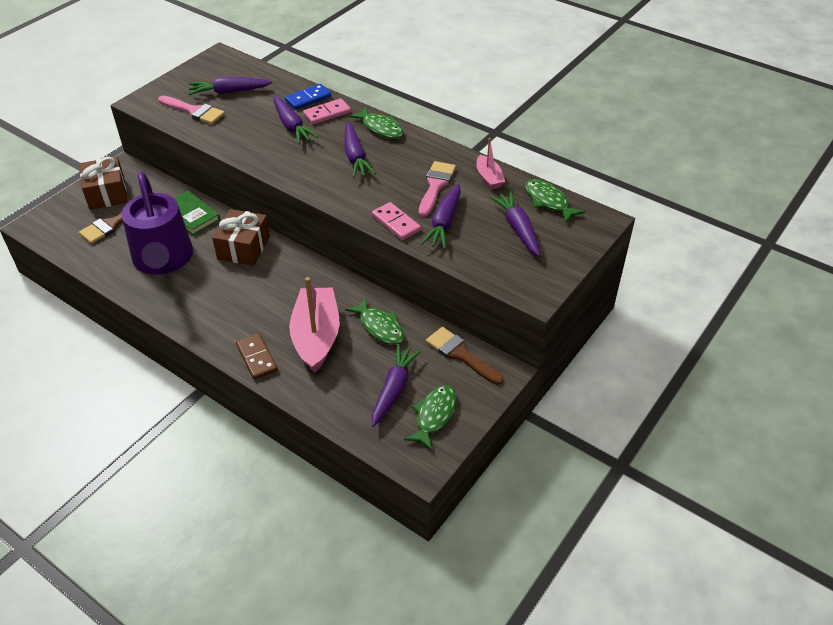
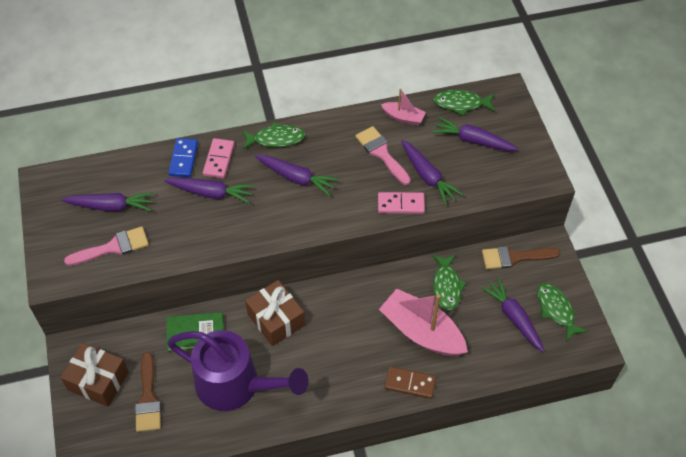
camera: 50 degrees left, 10 degrees up
purple carrot [188,77,272,95] -> purple carrot turned 120 degrees counterclockwise [61,192,154,211]
green fish [345,297,404,344] -> green fish turned 90 degrees clockwise [432,255,467,311]

